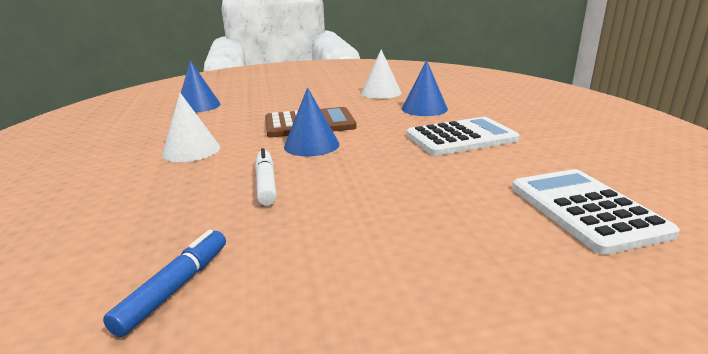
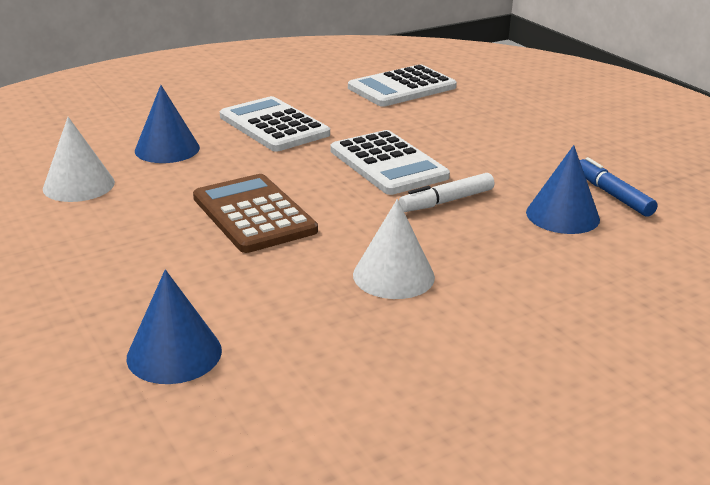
camera: 110 degrees left, 5 degrees up
blue marker [103,230,226,337] -> blue marker turned 60 degrees clockwise [580,157,658,217]
blue cone [284,87,339,156] -> blue cone moved to [526,145,600,234]
none -> white calculator [330,130,450,195]

